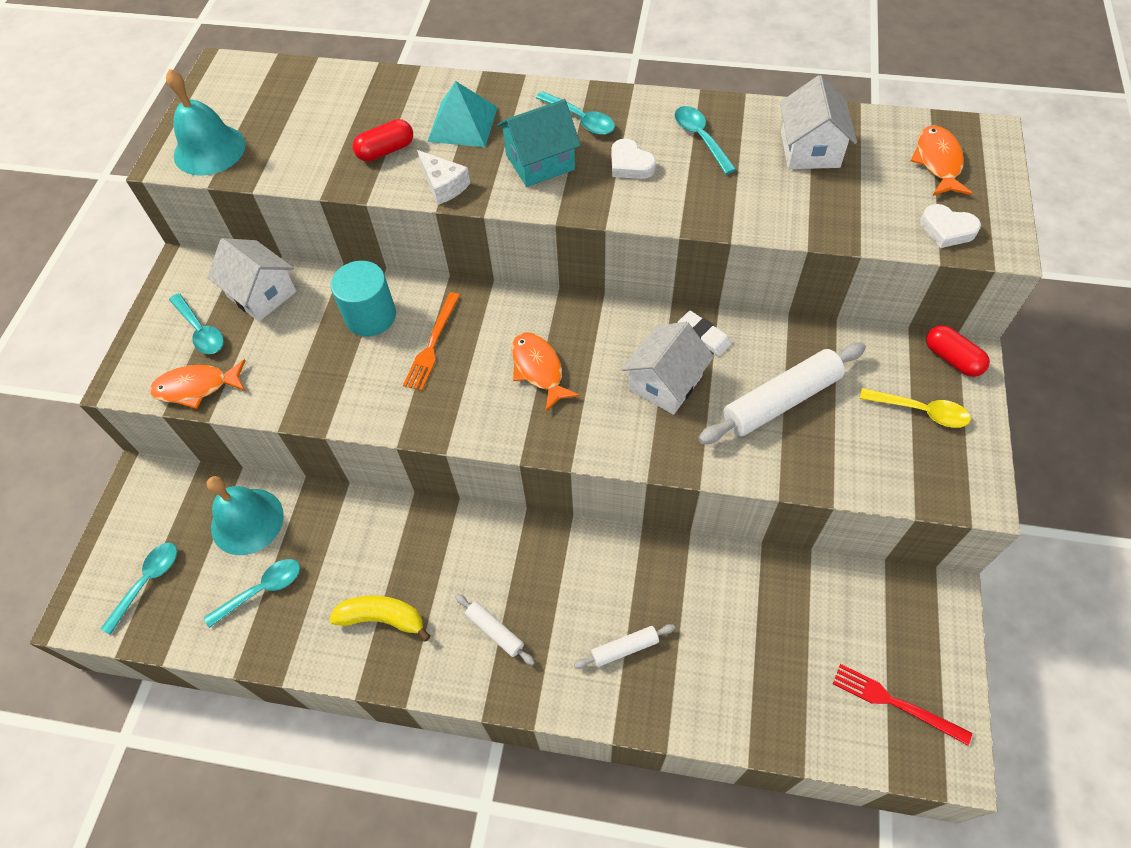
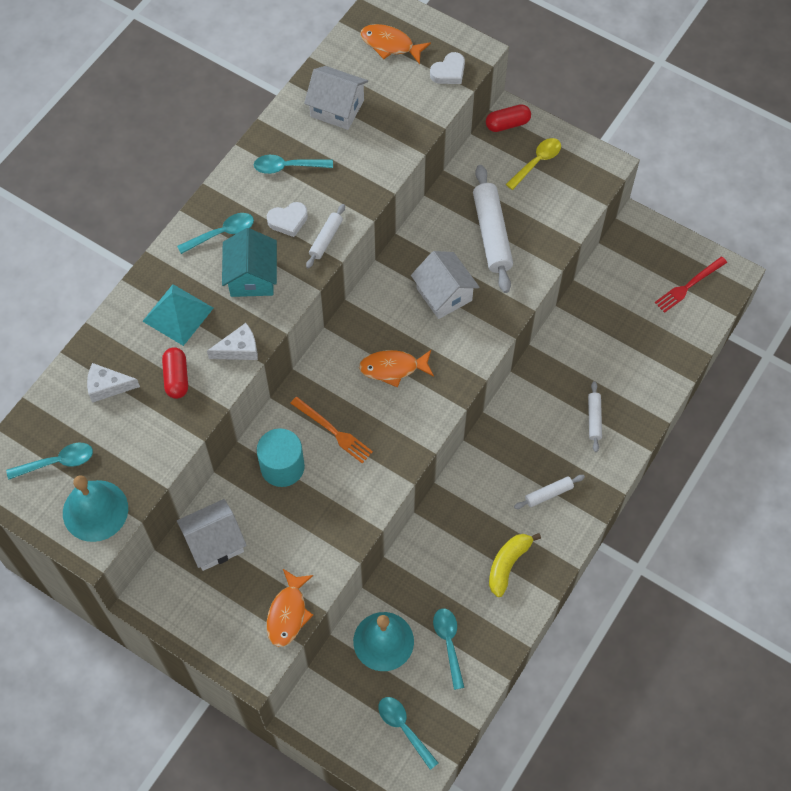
camera: 70 degrees left, 5 degrees up
turquoise spoon [169,293,224,354] -> turquoise spoon moved to [6,442,93,480]
white eraser [678,311,731,356] -> none
none -> white cheese [87,363,140,403]
none -> white rolling pin [306,204,345,268]

